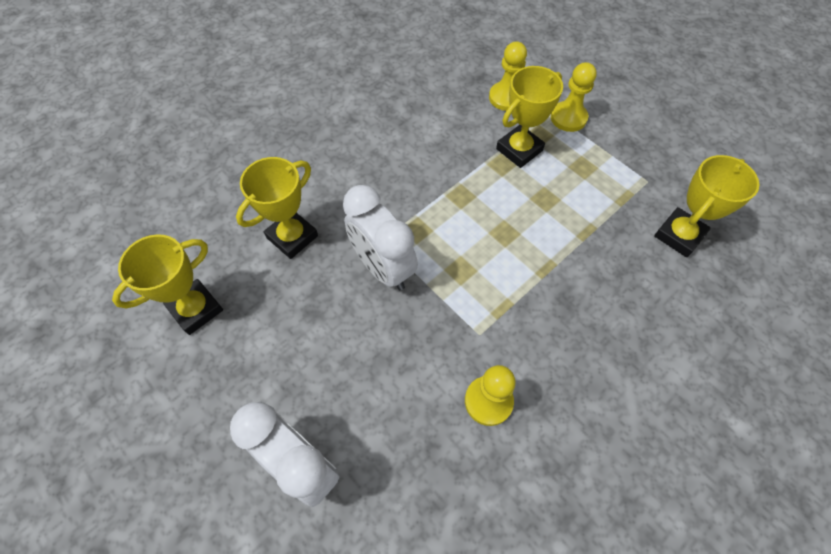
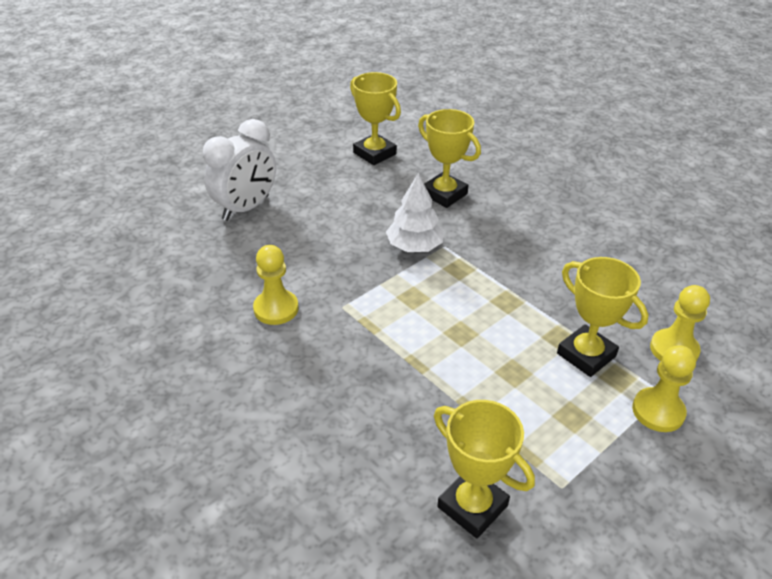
camera: 90 degrees right, 20 degrees down
white clock [343,185,418,290] -> white tree [386,173,444,252]

